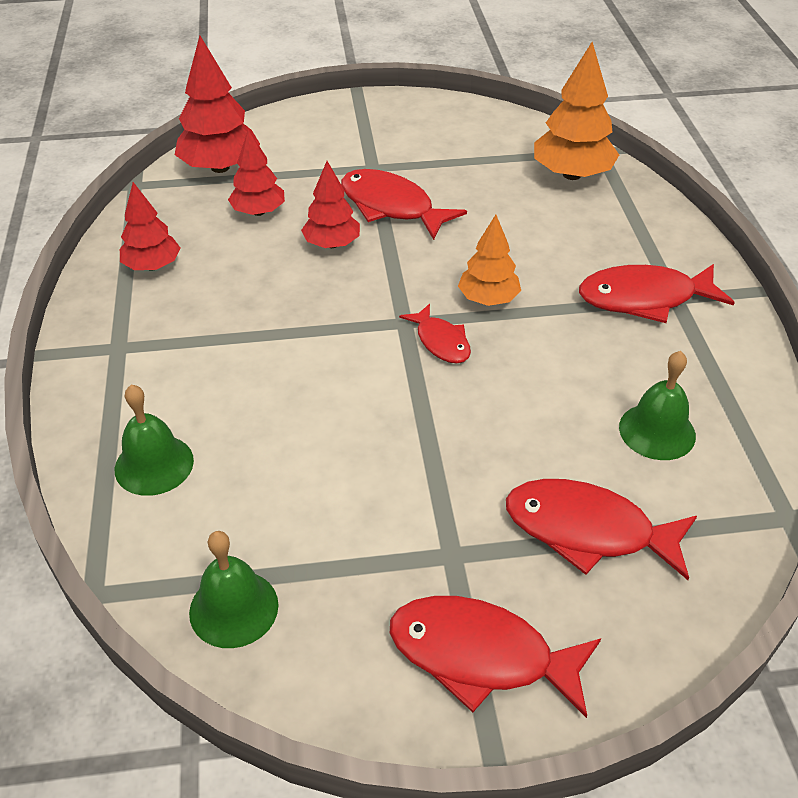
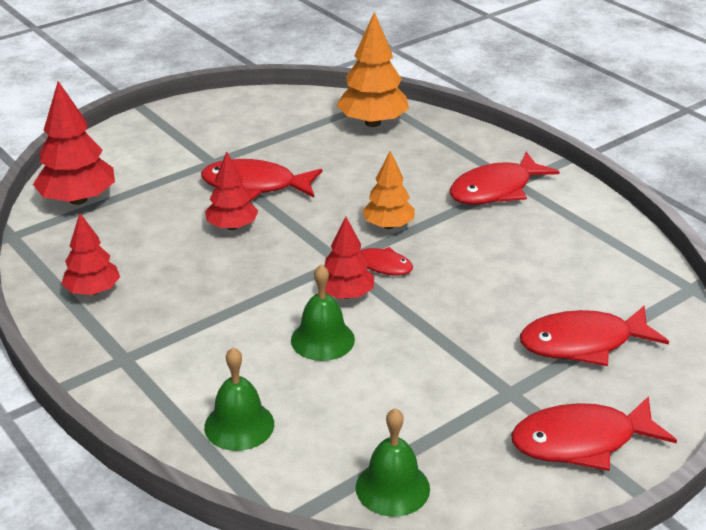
camera: 30 degrees left, 10 degrees down
red tree [228,129,285,216] -> red tree moved to [325,217,374,299]
green bell [619,351,696,460] -> green bell moved to [291,264,355,361]

